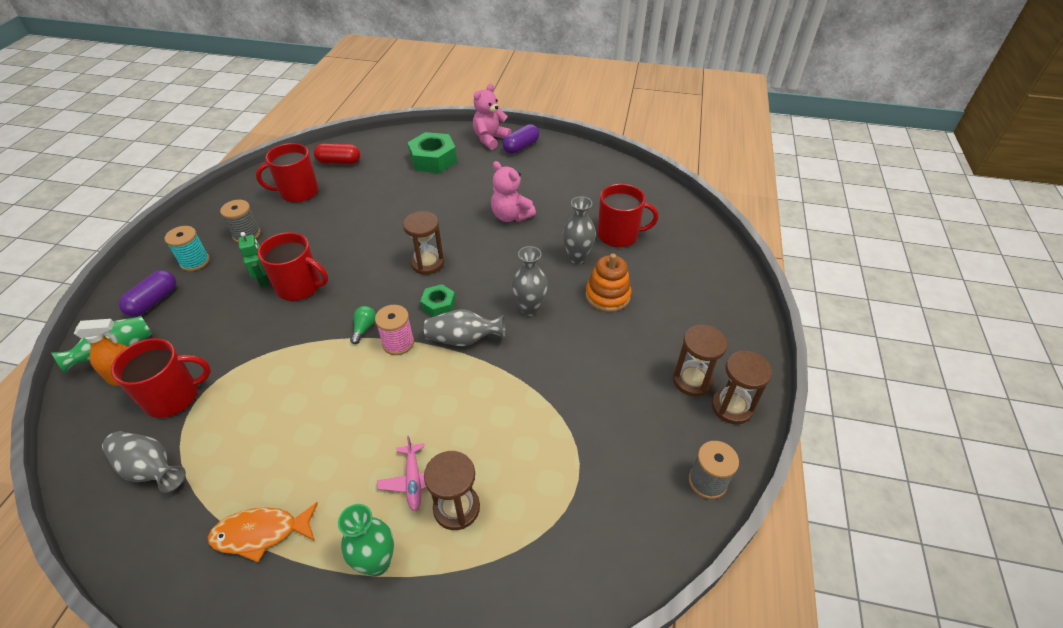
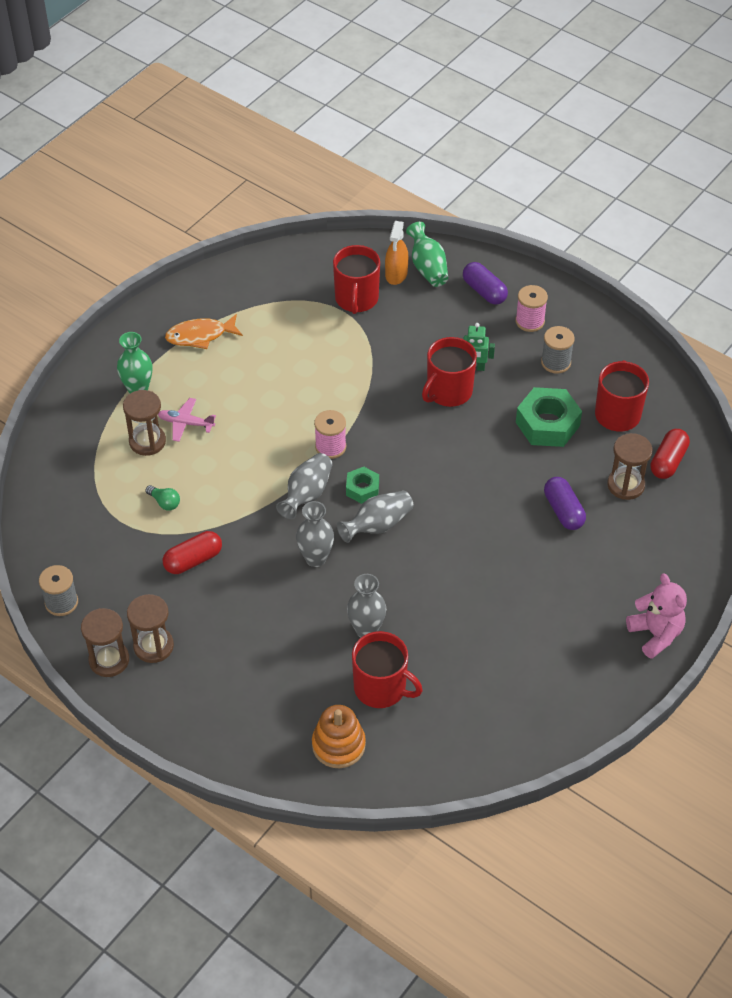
camera: 115 degrees right, 5 degrees up
grey vase [102,431,186,493] -> grey vase moved to [337,491,413,543]
turquoise spool [165,226,210,271] -> pink spool [515,285,548,332]
orange fish [208,502,318,563] -> orange fish turned 120 degrees counterclockwise [165,314,243,349]
green light bulb [350,306,376,344] -> green light bulb moved to [145,485,180,511]
brown hourglass [403,211,444,275] -> brown hourglass moved to [607,433,652,500]
green nut [408,132,457,173] -> green nut moved to [516,387,582,447]
pink teddy bear [491,161,536,222] -> none
purple capsule [502,124,539,154] -> purple capsule moved to [544,477,586,530]
orange stacking toy [585,254,631,312] -> orange stacking toy moved to [312,705,366,768]
red mug [598,184,659,247] -> red mug turned 90 degrees counterclockwise [352,631,423,708]
none -> red capsule [163,531,222,574]

